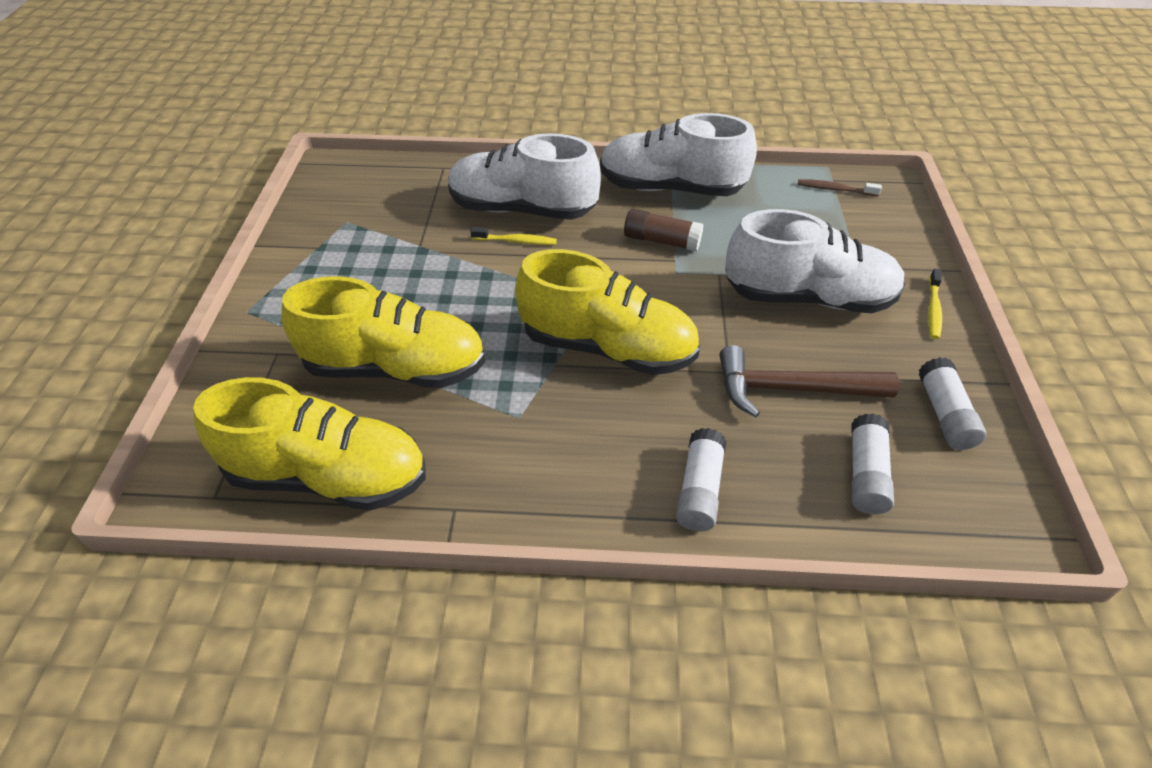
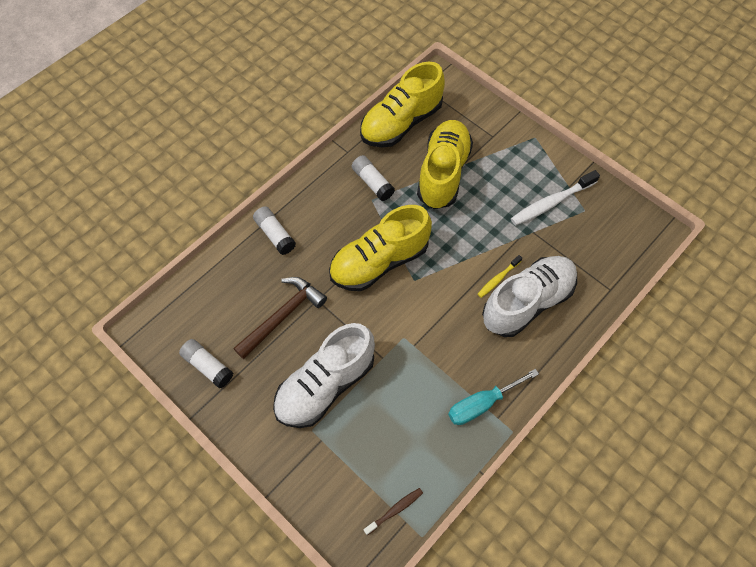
camera: 130 degrees right, 15 degrees up
yellow shoe [281,276,485,388] -> yellow shoe turned 150 degrees clockwise [417,120,473,209]
white shoe [600,113,757,196] -> turquoise screwdriver [448,369,539,425]
brown glue stick [624,209,704,251] -> none
white glue stick [851,414,894,515] -> white glue stick moved to [352,155,395,201]
yellow toothbrush [928,269,942,339] -> none
none -> white toothbrush [511,170,600,226]

